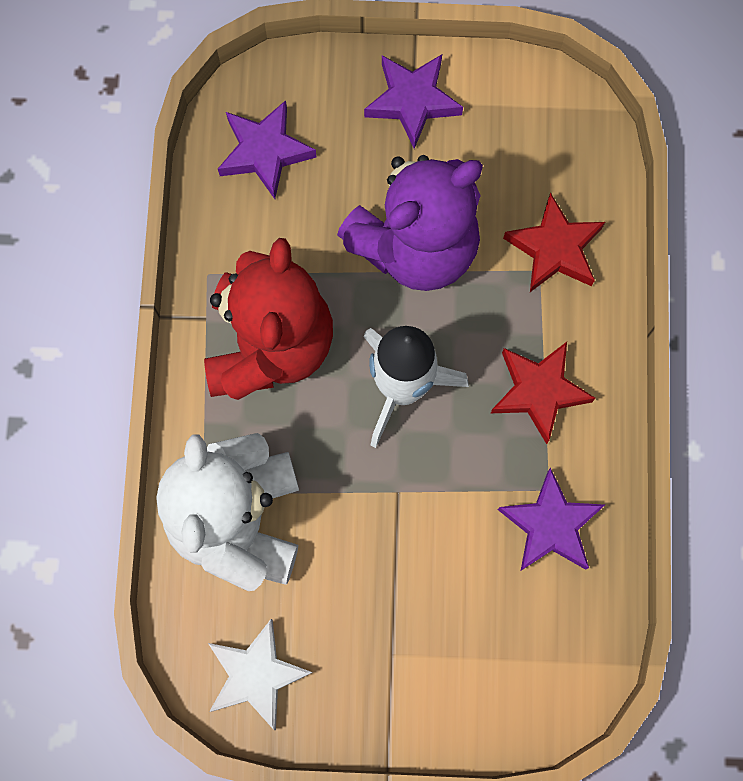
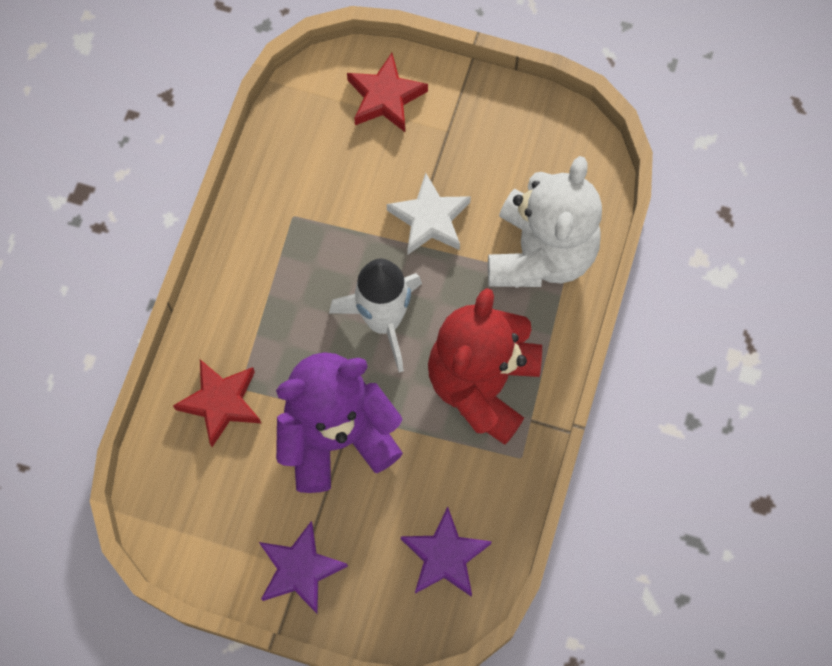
camera: 165 degrees left, 5 degrees down
white star [208,619,313,731] -> white star moved to [387,173,471,254]
red star [491,342,595,444] -> red star moved to [347,53,428,132]
purple star [498,468,605,571] -> none

